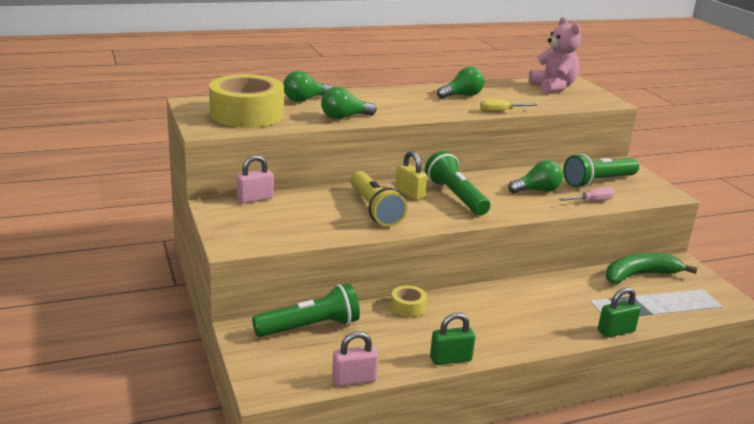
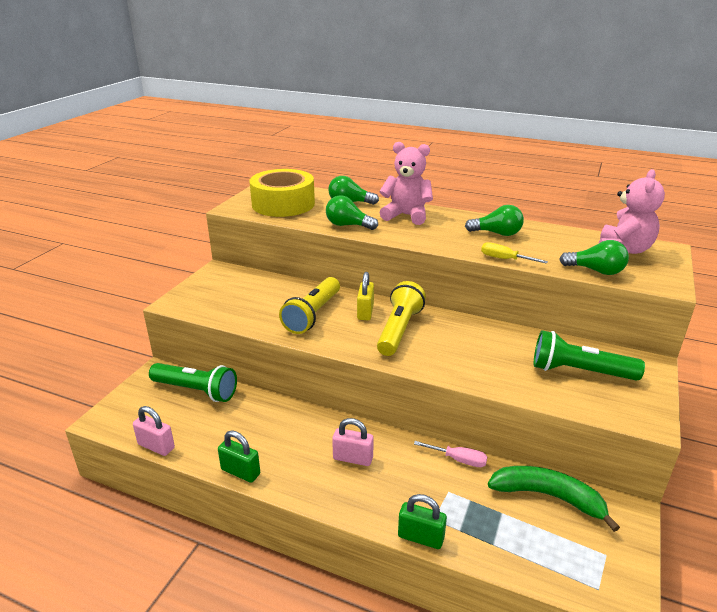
camera: 45 degrees right, 5 degrees up
pink padlock [236,155,274,204] -> pink padlock moved to [332,418,374,466]
yellow tape [391,285,427,317] -> none
green flashlight [425,151,490,216] -> yellow flashlight [377,281,426,356]
green light bulb [508,160,563,194] -> green light bulb moved to [559,240,629,275]
pink screwdriver [559,187,615,201] -> pink screwdriver moved to [414,441,487,467]
none -> pink teddy bear [379,142,433,225]

